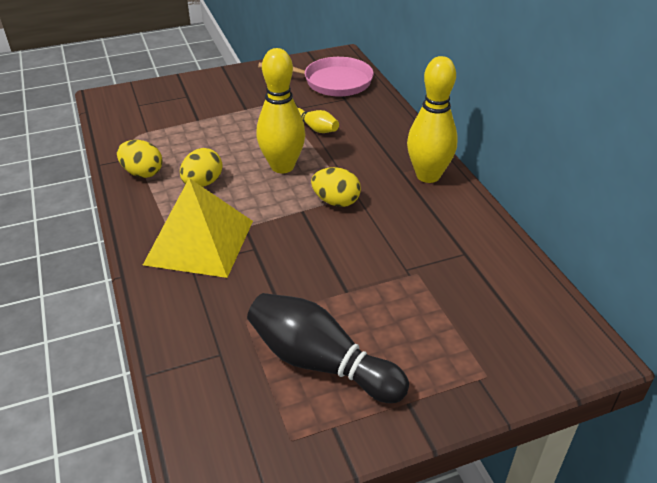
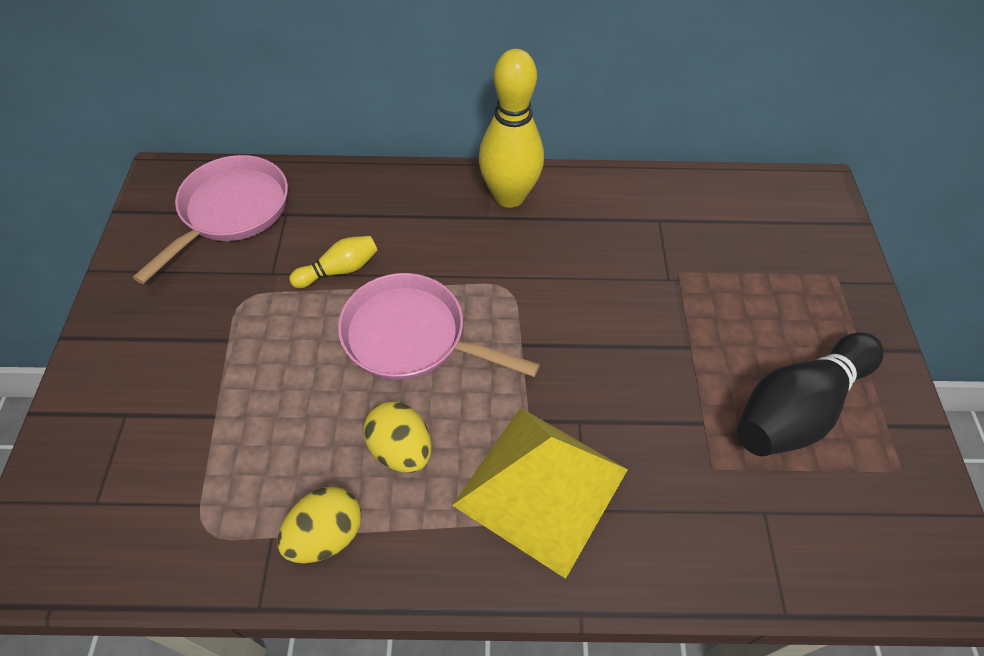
camera: 70 degrees left, 15 degrees up
yellow bowling pin [257,48,305,173] -> pink pan [338,273,540,380]
yellow egg [311,167,361,207] -> none

